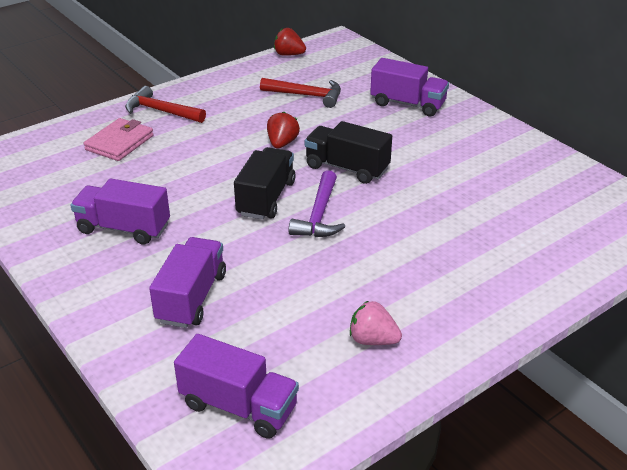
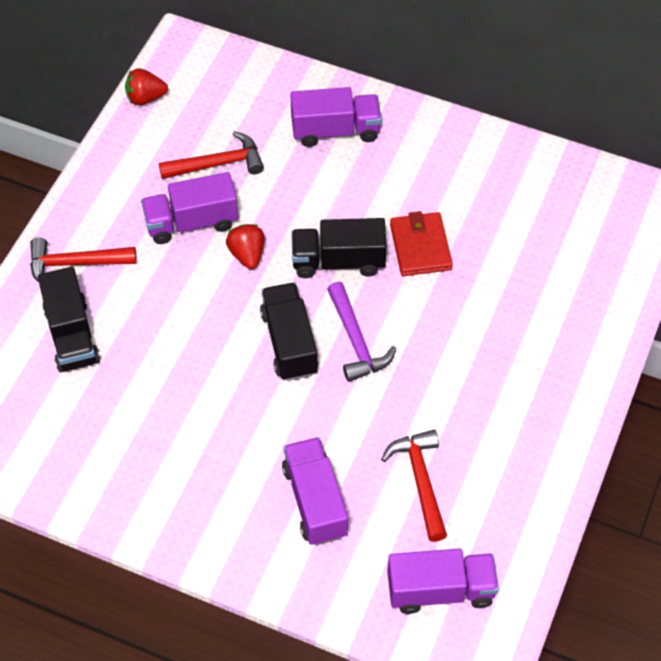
camera: 30 degrees left, 20 degrees up
purple truck [70,179,170,245] -> purple truck moved to [141,172,239,244]
pink wallet [84,118,154,161] -> black truck [38,267,100,372]
pink strawberry [350,300,402,345] -> none
none -> red hammer [381,430,447,542]
none -> red wallet [390,211,453,276]

